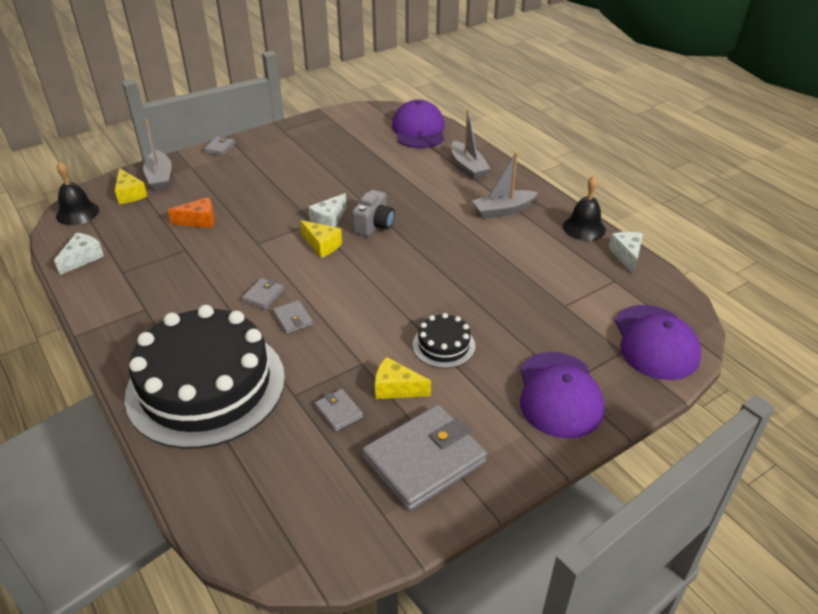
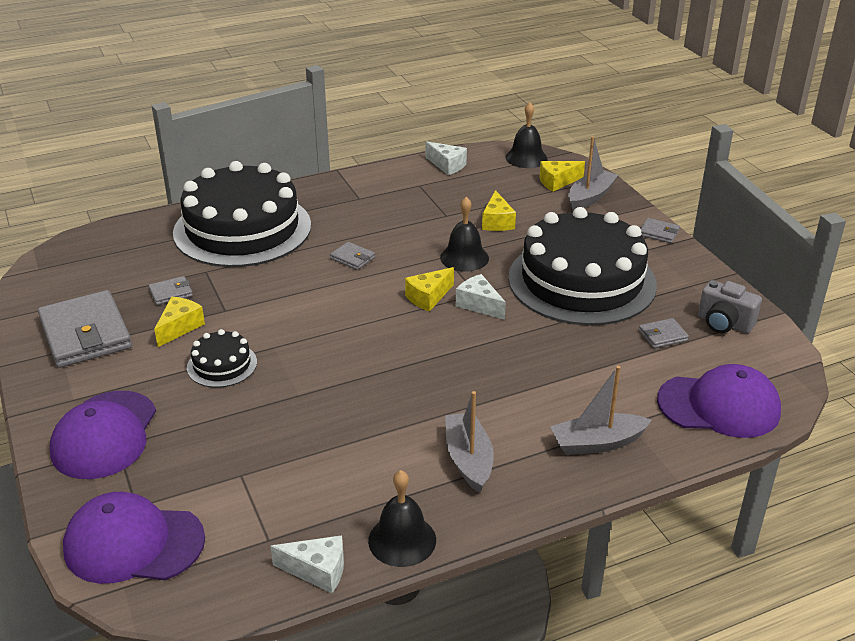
camera: 100 degrees right, 5 degrees down
grey boat [143,119,172,191] -> grey boat turned 135 degrees clockwise [568,136,618,211]
orange cheese [167,197,215,228] -> yellow cheese [482,190,516,231]
grey wallet [273,300,313,334] -> grey wallet moved to [638,318,689,348]
grey camera [352,190,395,237] -> grey camera moved to [698,280,762,334]
purple cap [520,352,604,439] -> purple cap turned 90 degrees counterclockwise [50,391,156,479]
none -> black bell [440,197,489,272]
none -> black cake [508,207,657,326]

